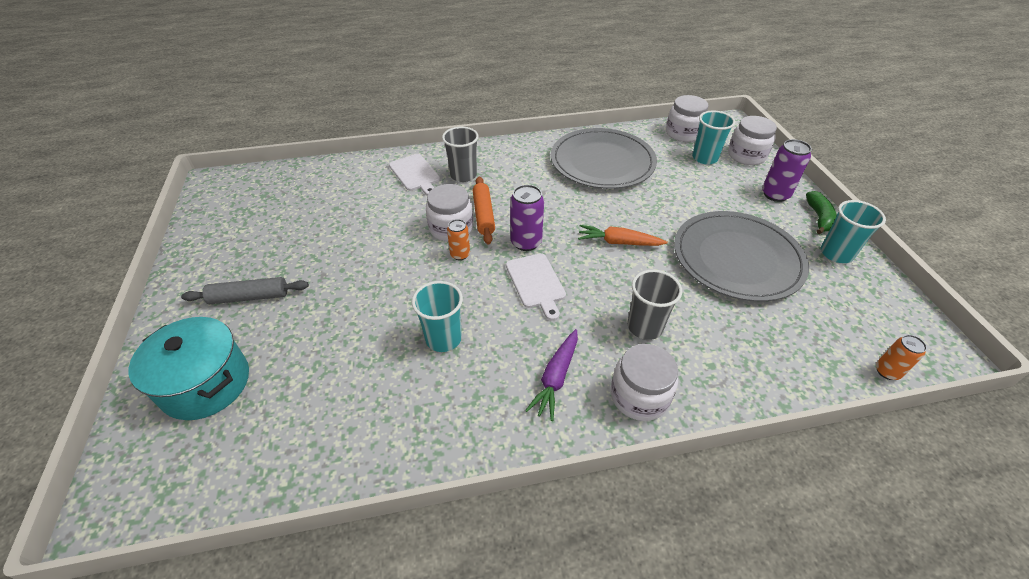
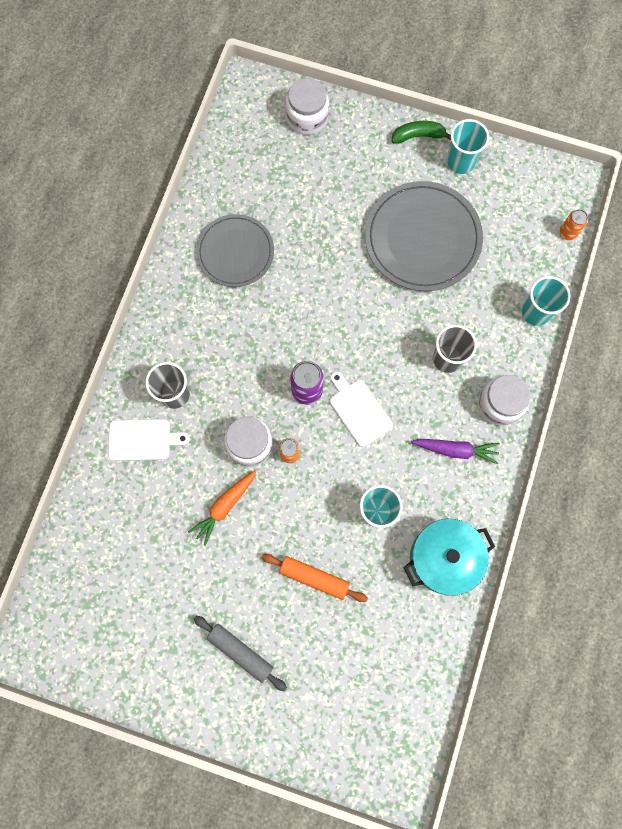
camera: 60 degrees left, 30 degrees up
turquoise pot [129,317,249,420] -> turquoise pot moved to [404,519,495,596]
grey rolling pin [181,277,309,304] -> grey rolling pin turned 75 degrees counterclockwise [194,615,287,692]
orange rolling pin [473,176,495,245] -> orange rolling pin moved to [262,554,368,602]
white cutting board [506,253,566,321] -> white cutting board turned 135 degrees counterclockwise [330,371,393,447]
purple carrot [525,329,578,421] -> purple carrot turned 45 degrees counterclockwise [411,439,500,465]
grey plate [551,128,657,189] -> grey plate [196,214,274,287], size x0.66
orange carrot [578,225,668,246] -> orange carrot moved to [188,471,256,546]
white jar [666,95,709,142] -> none
turquoise cup [692,111,735,164] -> turquoise cup moved to [522,276,571,326]
purple can [762,139,812,202] -> none
green banana [806,191,837,234] -> green banana turned 45 degrees counterclockwise [392,121,451,144]

